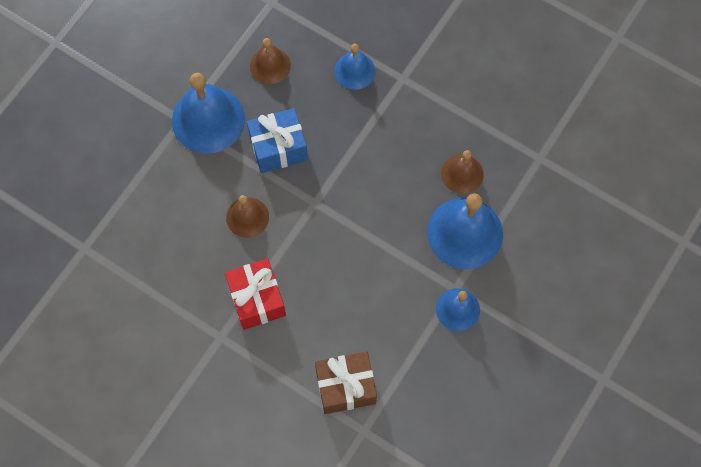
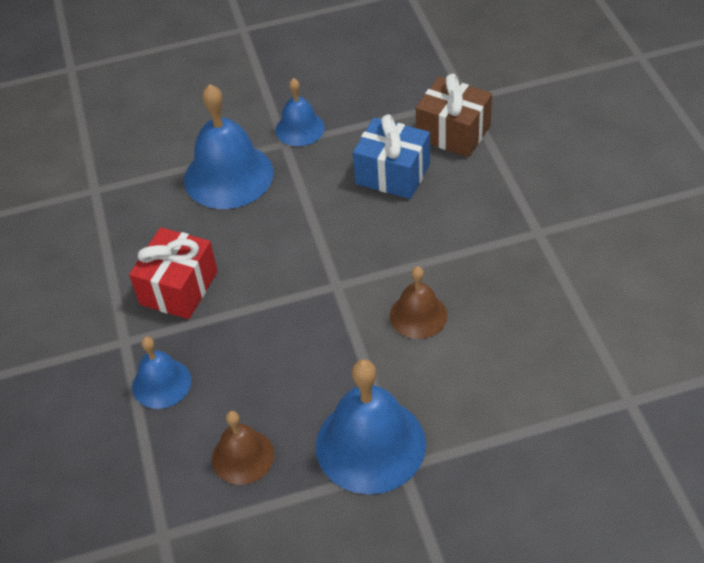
camera: 135 degrees left, 20 degrees down
red gift [225,259,286,330] -> red gift moved to [129,227,218,319]
blue gift [247,108,308,173] -> blue gift moved to [353,114,430,199]
brown bell [441,150,484,194] -> none

